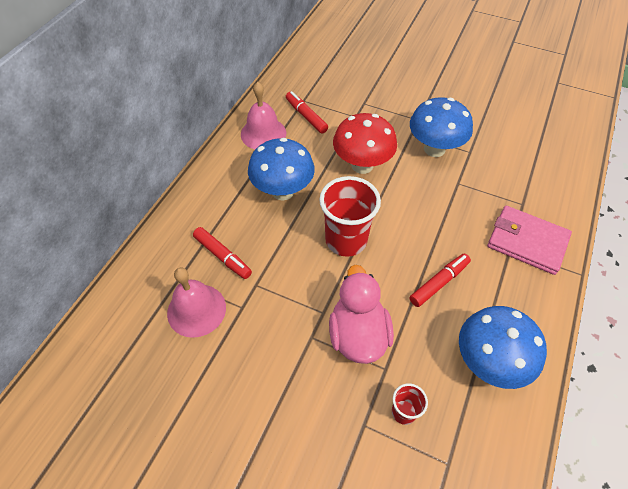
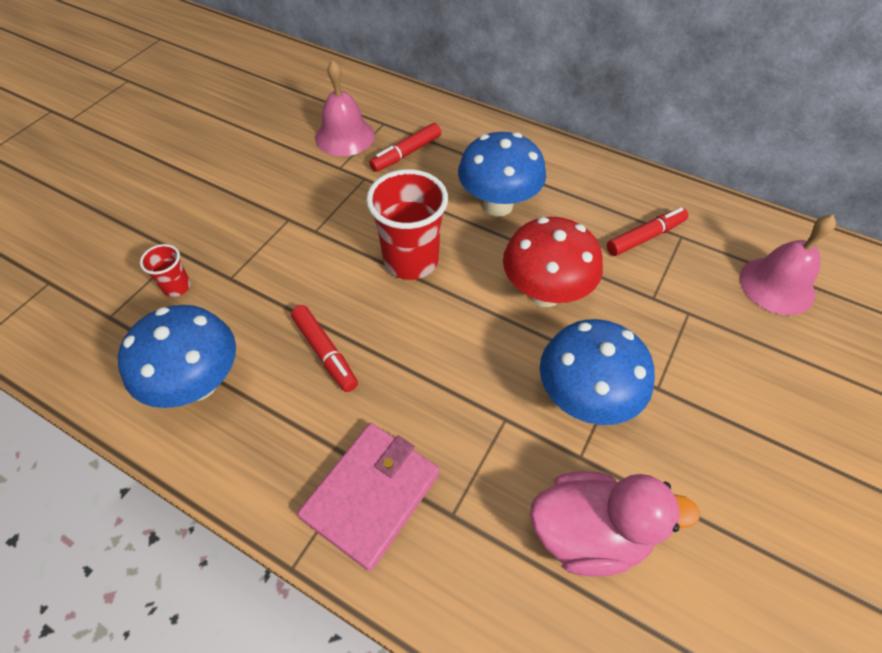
camera: 95 degrees right, 0 degrees up
pink bell [241,82,286,149] -> pink bell moved to [740,215,836,315]
pink duck [329,265,394,364] -> pink duck moved to [530,471,700,577]

